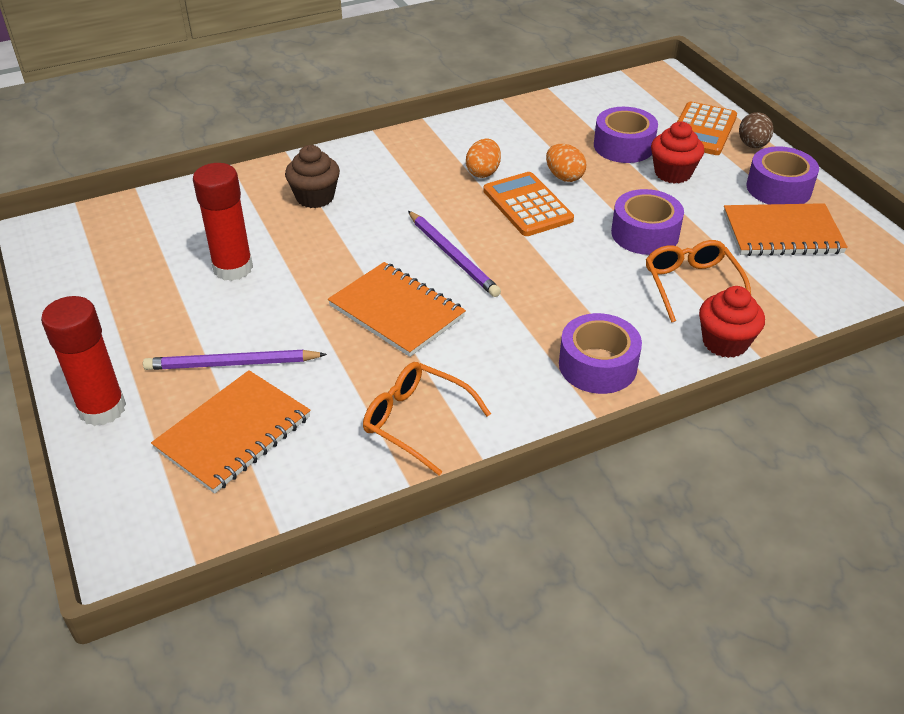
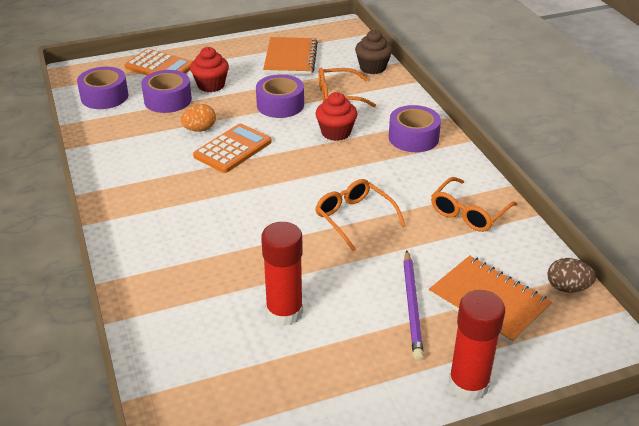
camera: 85 degrees left, 5 degrees down
brown cupcake [285,145,340,208] -> brown cupcake moved to [355,30,392,74]
orange notebook [328,262,466,357] -> orange glasses [315,179,406,251]
purple pencil [408,211,501,297] -> none
orange egg [466,138,501,178] -> none
orange calculator [483,172,574,236] -> orange calculator turned 150 degrees clockwise [193,123,272,173]
red cupcake [699,286,765,358] -> red cupcake moved to [315,92,358,141]
brown egg [739,112,774,148] -> brown egg moved to [547,258,596,293]
purple tape [746,146,819,204] -> purple tape moved to [77,67,128,109]

